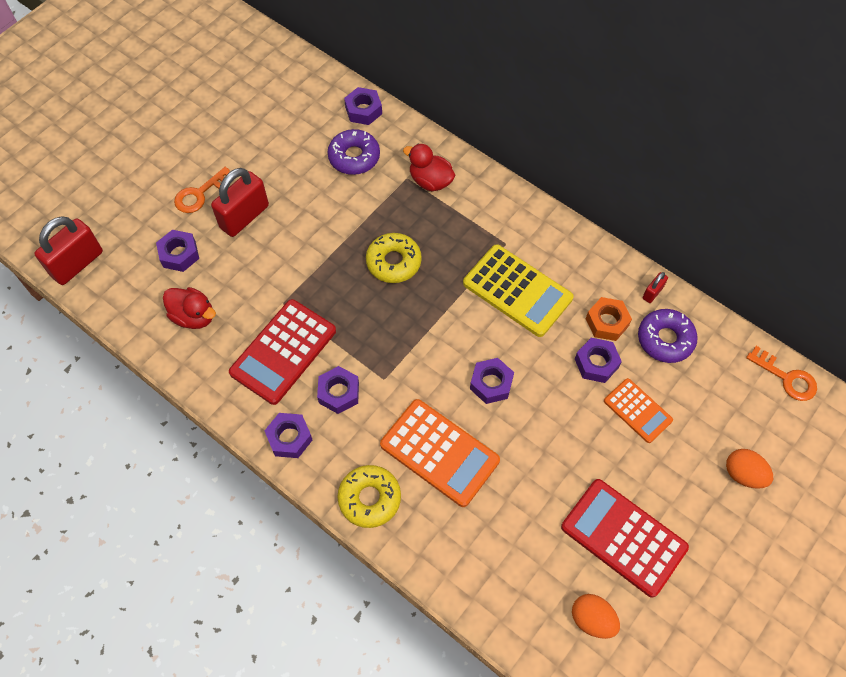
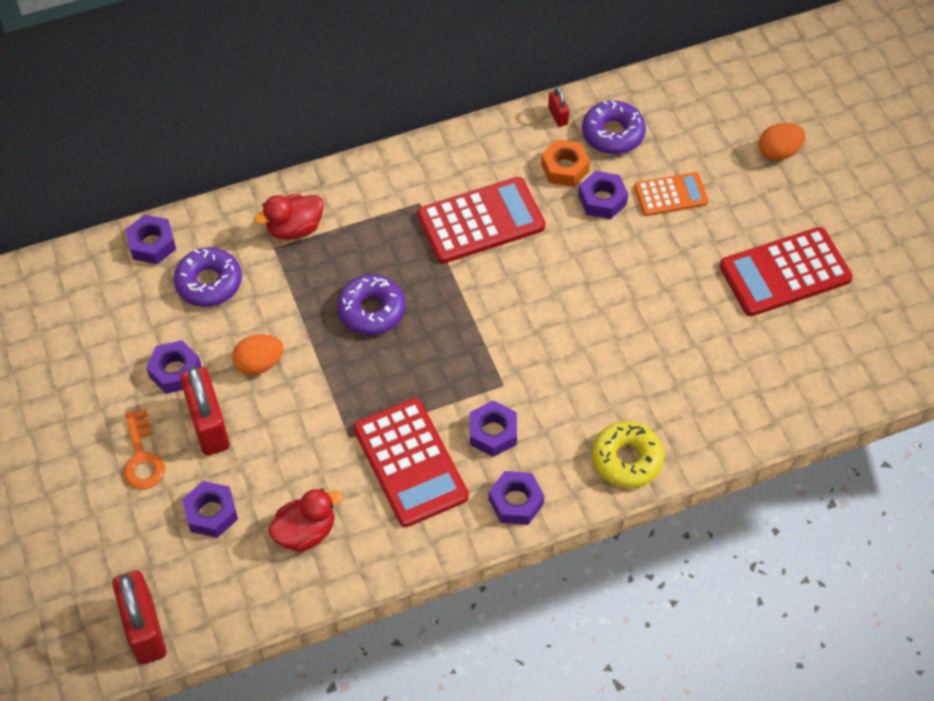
camera: 60 degrees left, 5 degrees down
yellow donut [366,233,422,283] -> purple donut [337,275,405,335]
orange calculator [380,399,500,507] -> none
yellow calculator [463,244,573,337] -> red calculator [417,177,546,263]
purple nut [470,358,514,404] -> purple nut moved to [146,340,201,394]
orange egg [572,594,620,639] -> orange egg moved to [232,334,284,375]
orange key [746,346,817,401] -> none

